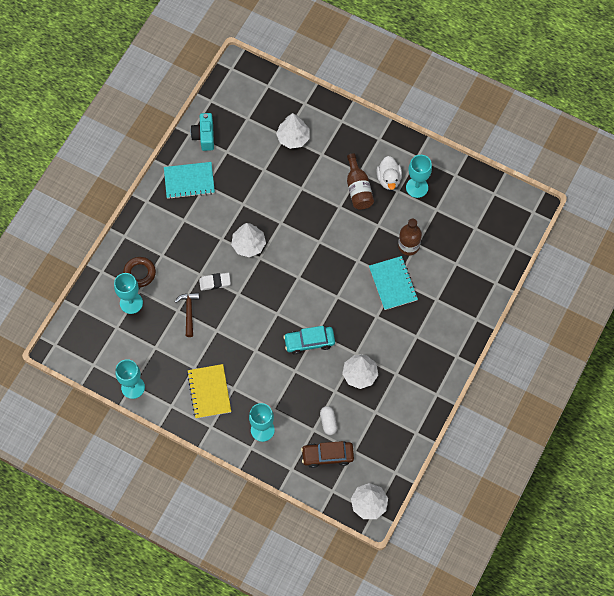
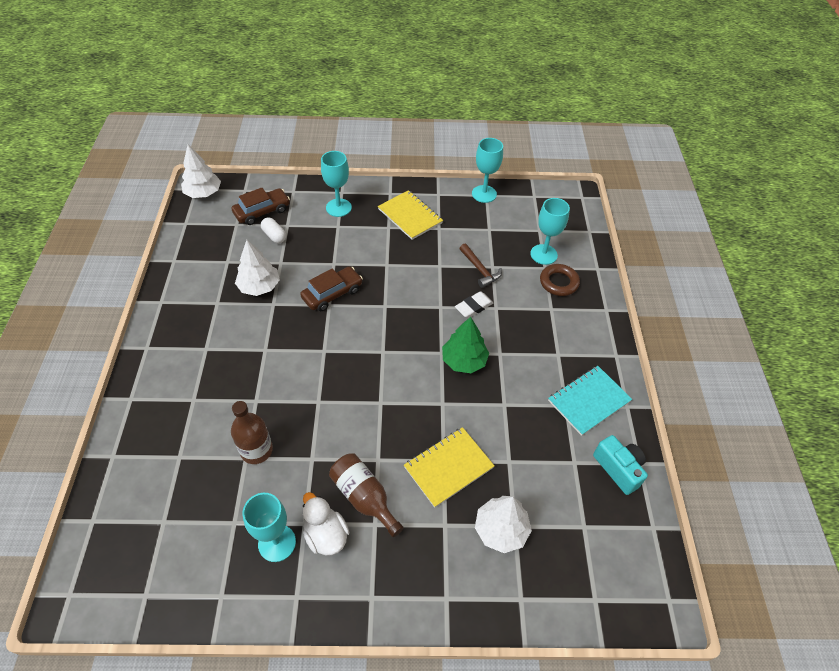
camera: 150 degrees right, 15 degrees down
white tree [231,223,266,257] -> green tree [442,316,489,373]
turquoise car [283,326,335,355] -> brown car [300,267,363,311]
turquoise notebook [369,256,418,310] -> none
none -> yellow notebook [404,427,495,508]

